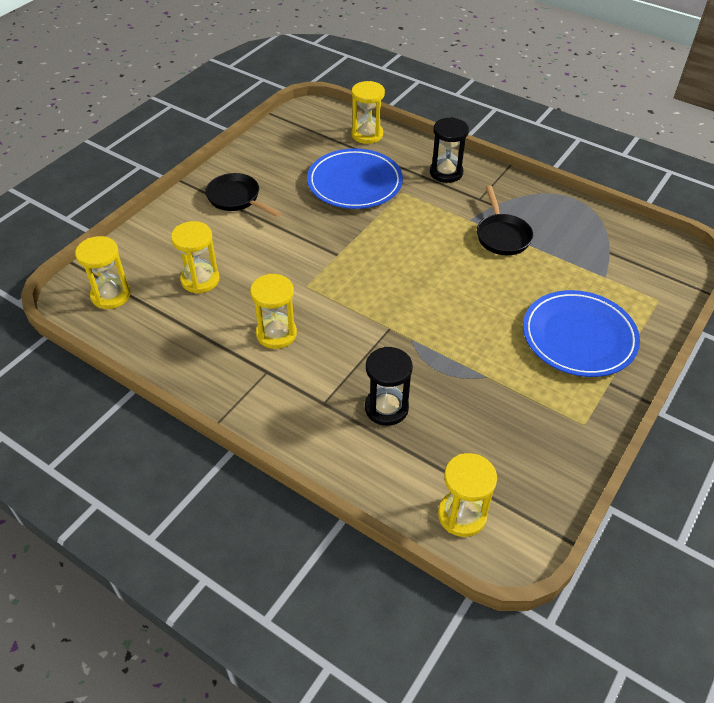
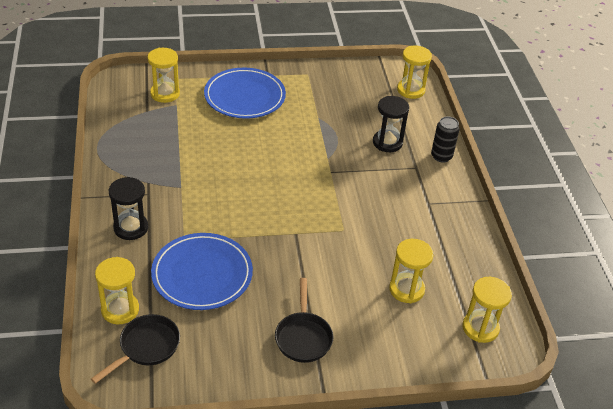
camera: 135 degrees left, 5 degrees down
yellow hourglass [250,274,297,349] -> yellow hourglass moved to [147,48,180,103]
black pan [477,186,533,255] -> black pan moved to [91,314,180,384]
none -> black can [431,116,460,162]

